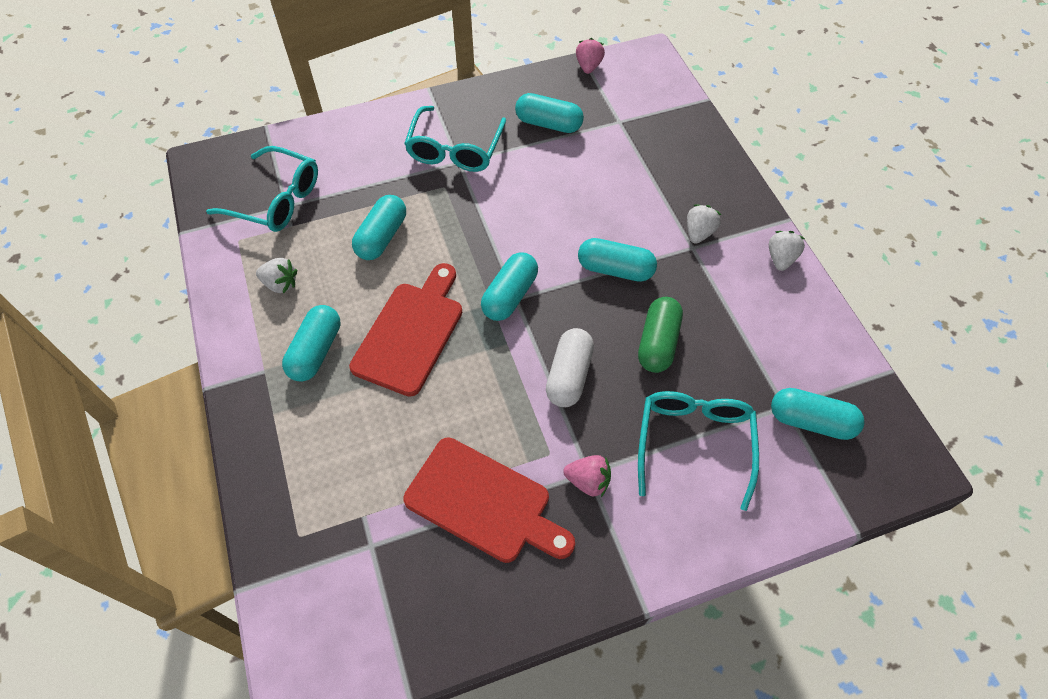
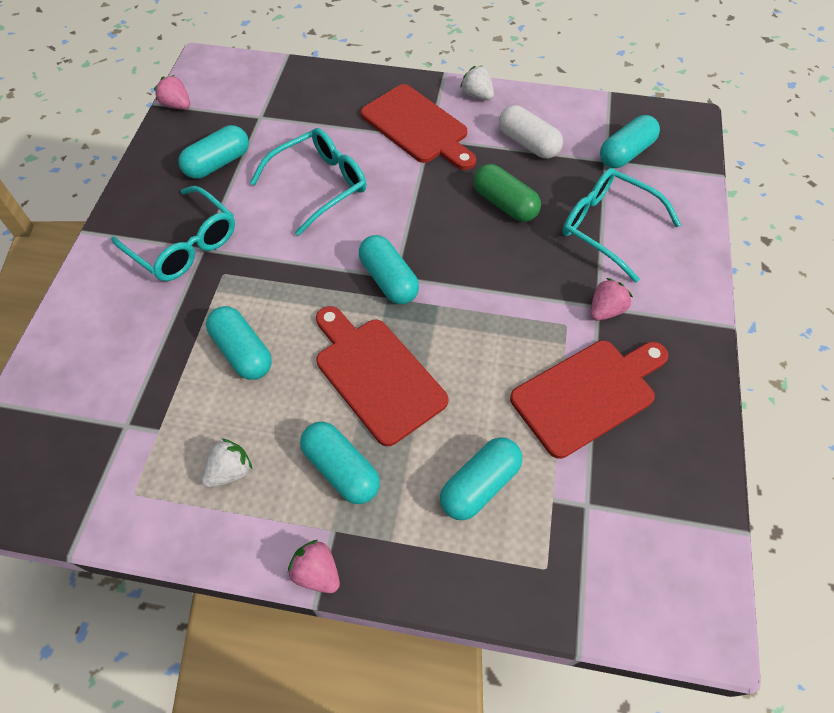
camera: 60 degrees left, 0 degrees up
turquoise glasses [206,146,318,232] -> turquoise glasses moved to [250,128,366,236]
white capsule [546,328,594,407] -> white capsule moved to [499,105,563,159]
turquoise capsule [578,238,657,282] -> turquoise capsule moved to [440,437,522,520]
white strawberry [687,204,721,244] -> red cutting board [361,84,476,170]
none -> pink strawberry [288,540,340,593]

